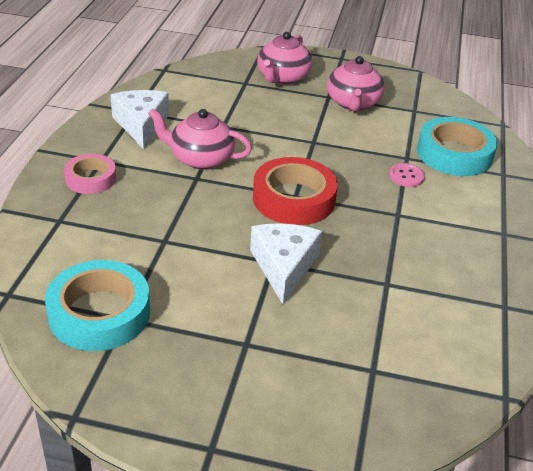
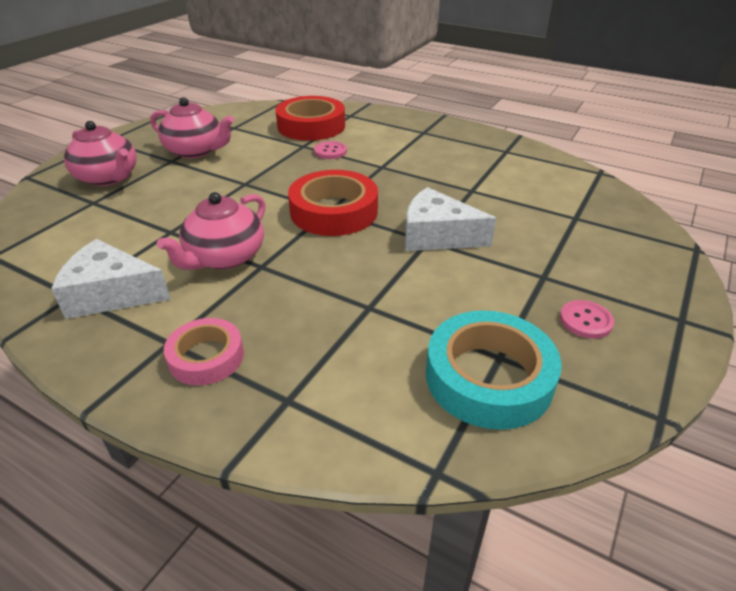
camera: 70 degrees left, 0 degrees up
turquoise tape [417,117,498,176] -> red tape [276,96,345,141]
none -> pink button [560,300,614,339]

